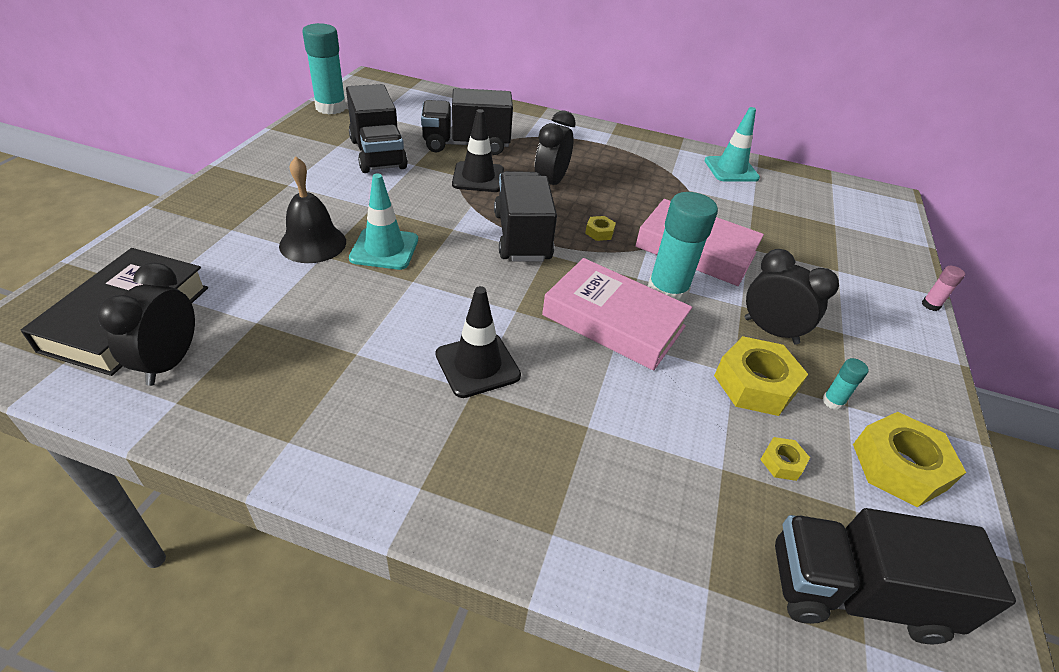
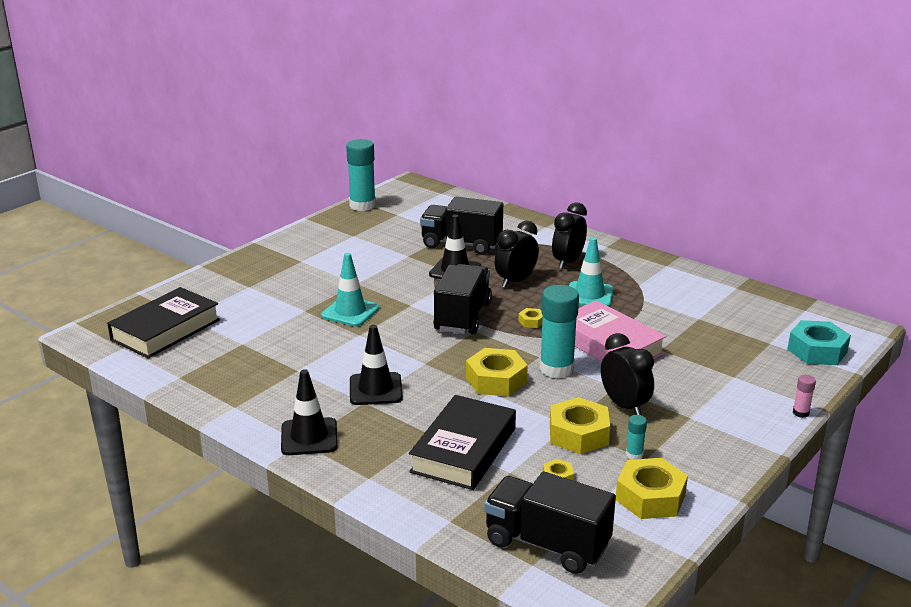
camera: 25 degrees right, 15 degrees down
black clock [97,263,195,386] -> black clock moved to [552,202,587,269]
black bell [279,156,346,263] -> none
black truck [346,84,408,173] -> none
pink book [542,258,692,371] -> yellow nut [466,348,528,397]
turquoise traffic cone [704,107,760,182] -> turquoise traffic cone moved to [569,237,614,307]
none -> black traffic cone [281,369,338,455]
none -> black book [409,395,516,490]
none -> turquoise nut [787,320,851,365]

